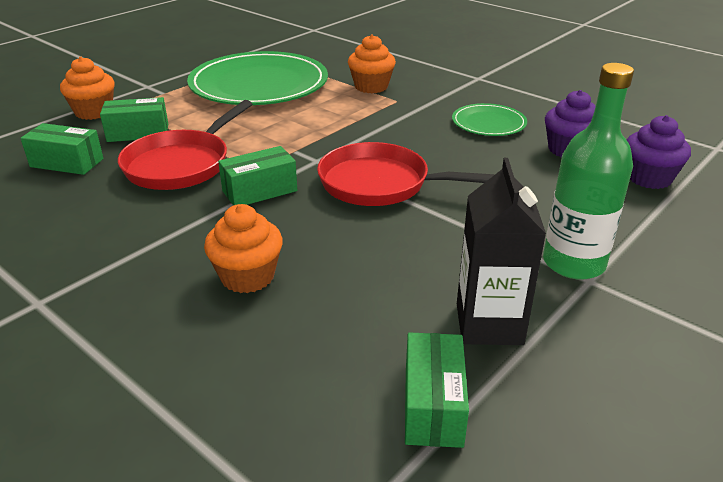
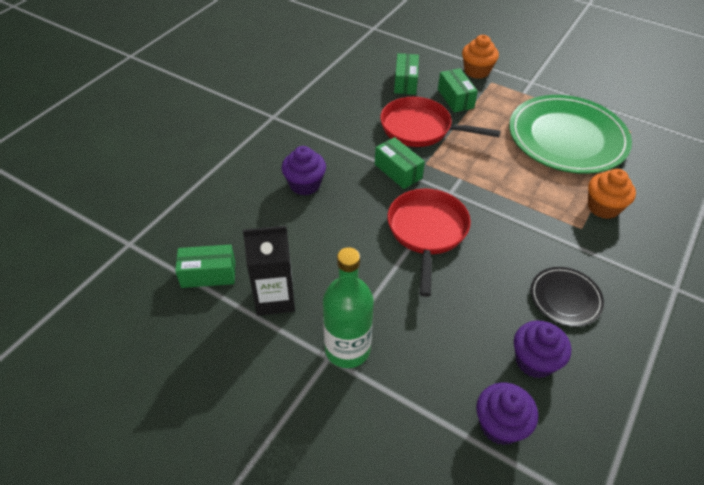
camera: 80 degrees right, 15 degrees up
orange cupcake [204,204,283,293] -> purple cupcake [282,146,326,196]
green plate [452,103,527,136] -> black plate [531,267,604,326]

